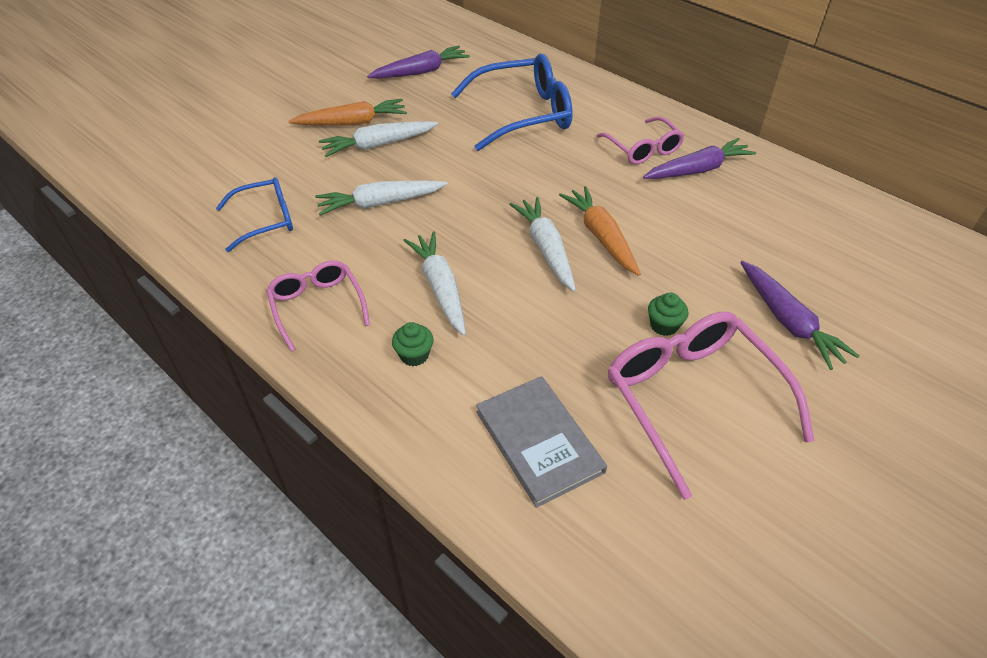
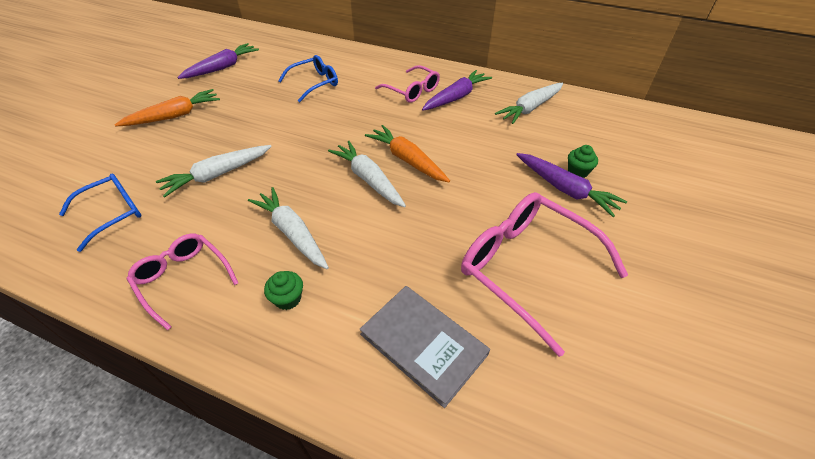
camera: 20 degrees left, 0 degrees up
white carrot [319,121,438,157] -> white carrot moved to [495,82,563,124]
blue glasses [451,54,573,151] -> blue glasses [278,55,338,102], size x0.59
green cupcake [648,293,689,336] -> green cupcake moved to [568,145,598,178]

